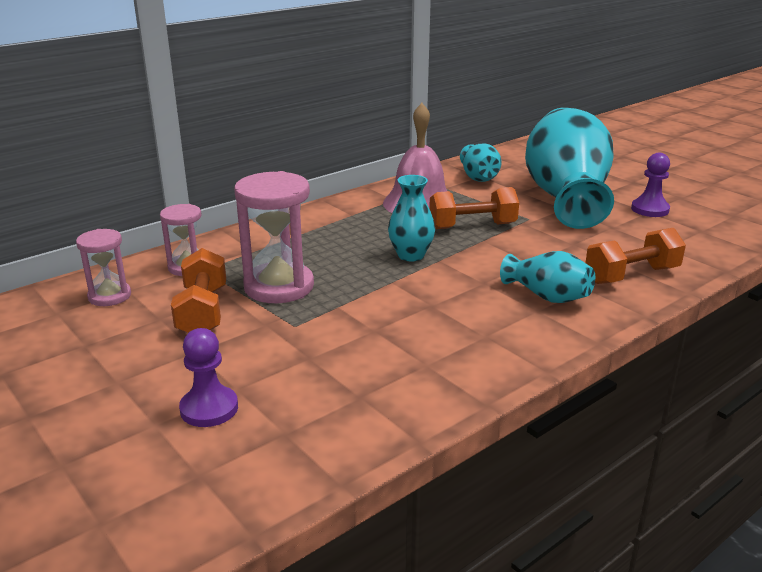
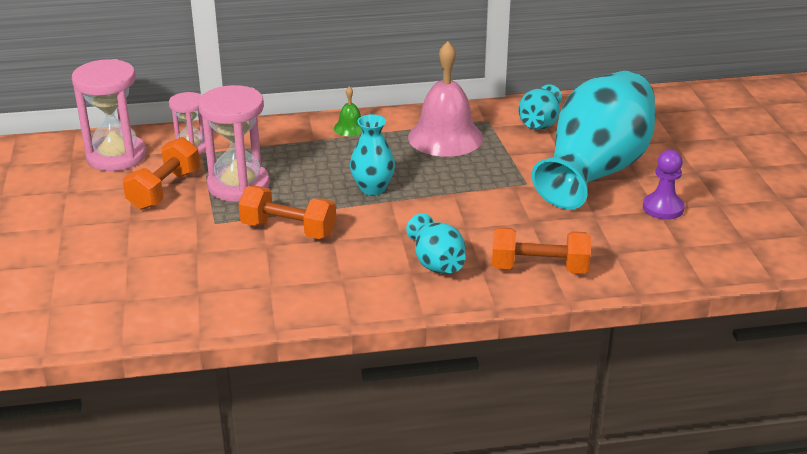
camera: 30 degrees right, 5 degrees up
pink hourglass [76,229,131,306] -> pink hourglass [72,59,146,171], size x1.72
purple pawn [179,328,238,427] -> none
orange dumbbell [429,187,519,229] -> orange dumbbell moved to [239,186,336,239]
none -> green bell [334,86,362,136]

